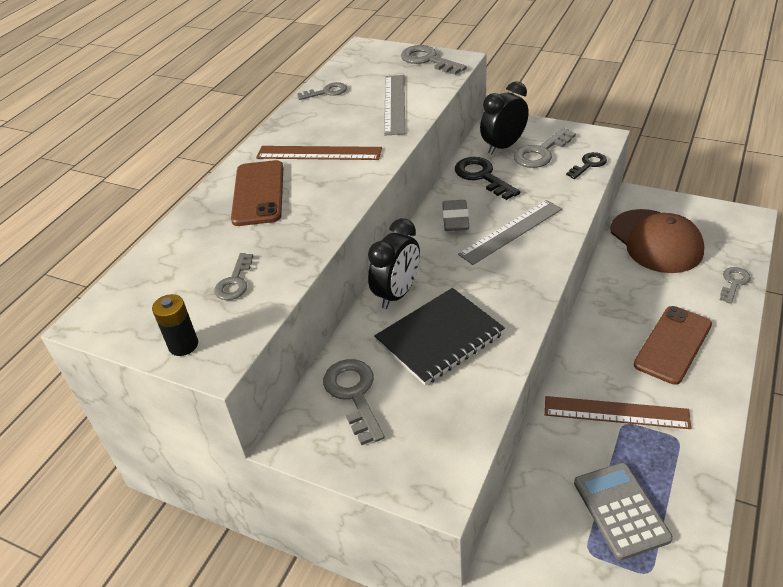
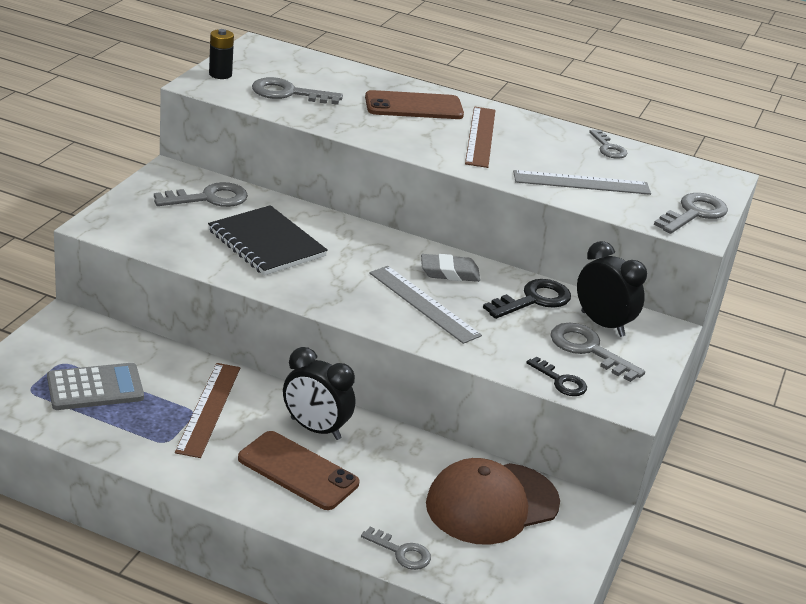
camera: 80 degrees right, 10 degrees down
grey key [214,253,253,300] -> grey key [252,77,343,105], size x1.57
black clock [368,218,420,309] -> black clock moved to [283,347,355,440]

